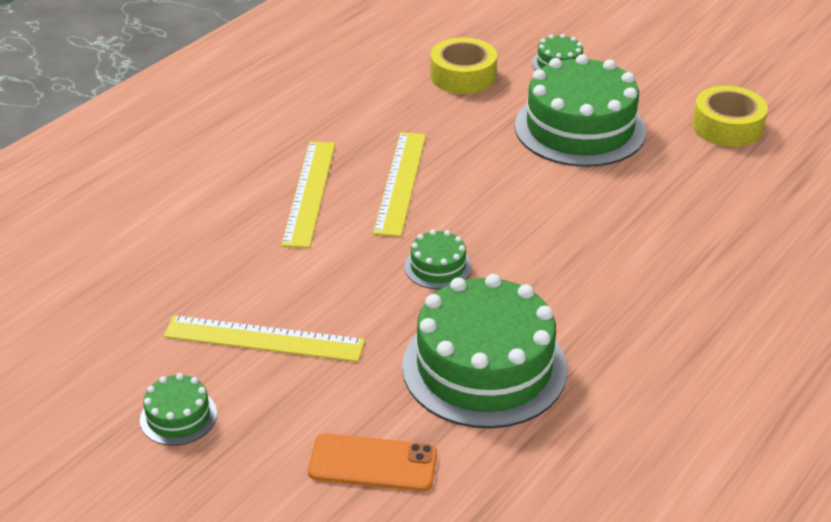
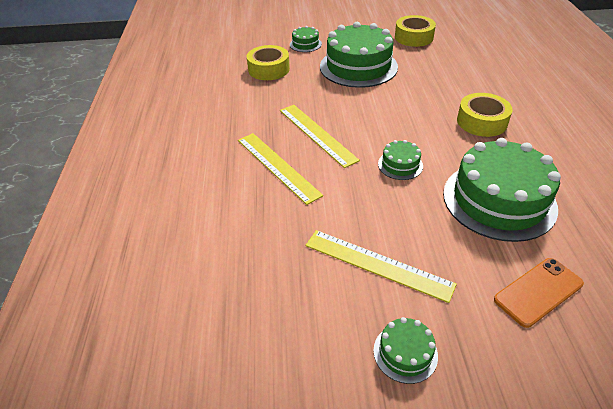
camera: 40 degrees left, 5 degrees up
yellow ruler [163,315,365,362] -> yellow ruler turned 60 degrees clockwise [305,230,457,303]
none -> yellow tape [457,93,513,137]

